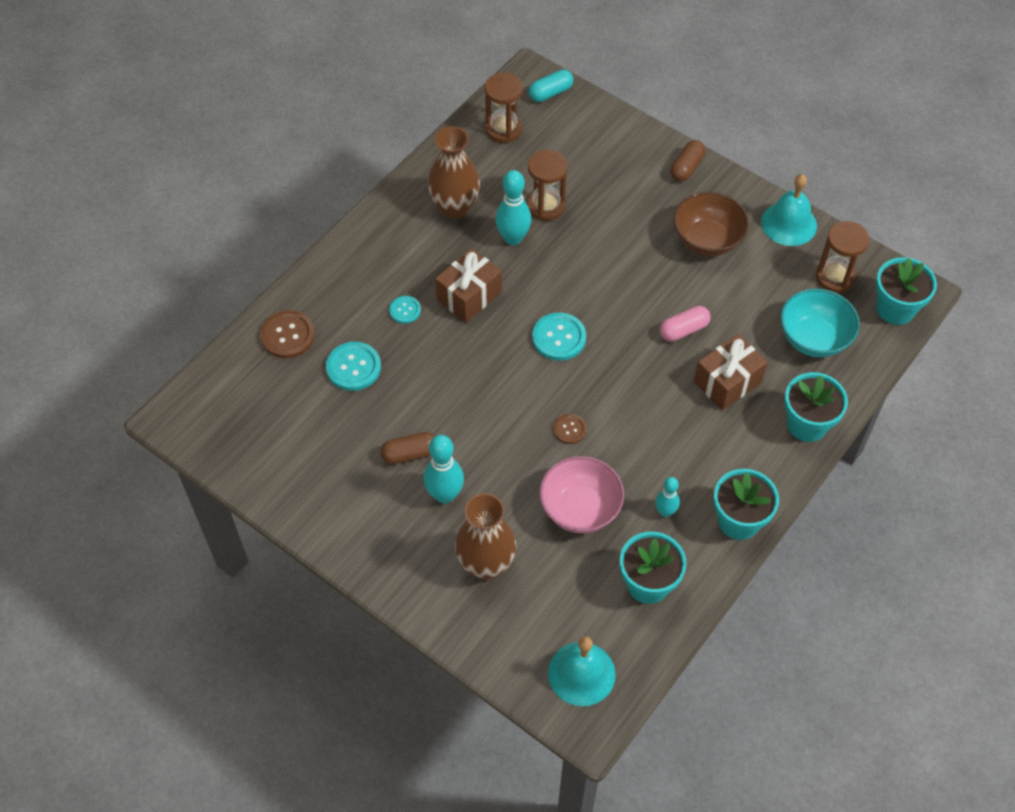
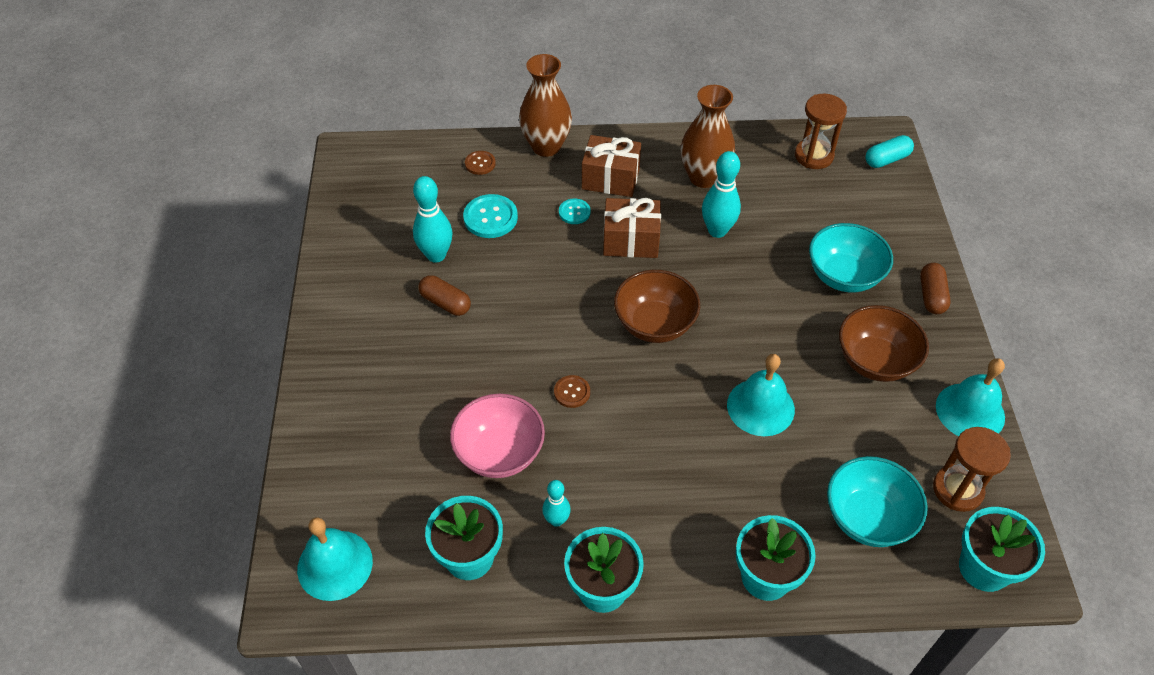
camera: 50 degrees right, 5 degrees down
brown button [260,310,315,358] -> brown button [465,151,496,175], size x0.59
turquoise bowling pin [423,435,464,504] -> turquoise bowling pin moved to [413,176,453,263]
brown vase [455,493,516,580] -> brown vase moved to [519,54,572,157]
brown hourglass [527,150,568,221] -> none
turquoise capsule [529,69,574,102] -> turquoise capsule turned 45 degrees counterclockwise [865,135,914,168]
turquoise button [532,312,586,361] -> brown bowl [614,270,700,343]
pink capsule [660,306,711,342] -> turquoise bell [727,354,795,436]
brown capsule [671,140,705,182] -> brown capsule turned 75 degrees counterclockwise [920,263,951,314]
brown gift [694,334,768,410] -> brown gift moved to [582,135,641,197]
none -> turquoise bowl [809,223,893,292]

